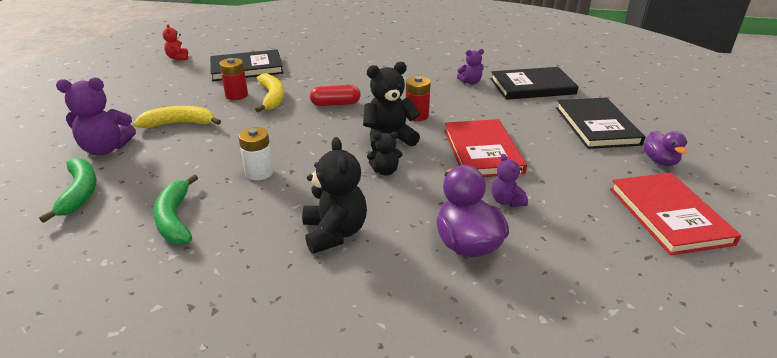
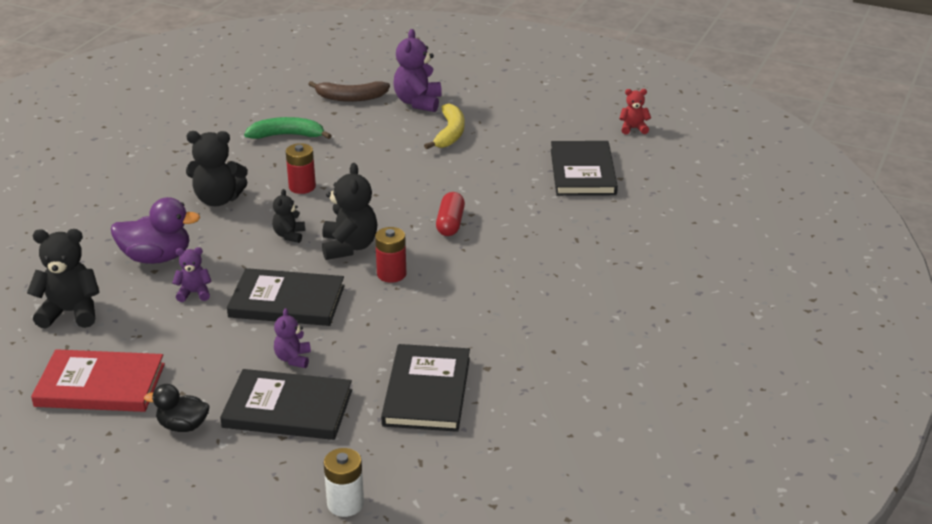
camera: 105 degrees right, 0 degrees up
green banana [39,158,97,223] -> brown banana [308,81,390,102]
red battery [219,58,248,100] -> red battery moved to [286,143,316,194]
white battery [238,127,274,180] -> white battery moved to [324,448,364,517]
yellow banana [255,73,284,113] -> none
red book [444,119,527,177] -> black book [227,268,345,326]
purple teddy bear [457,49,484,85] -> purple teddy bear moved to [274,308,311,368]
purple duck [643,130,687,166] -> black duck [144,384,209,432]
none -> black teddy bear [27,229,100,329]

